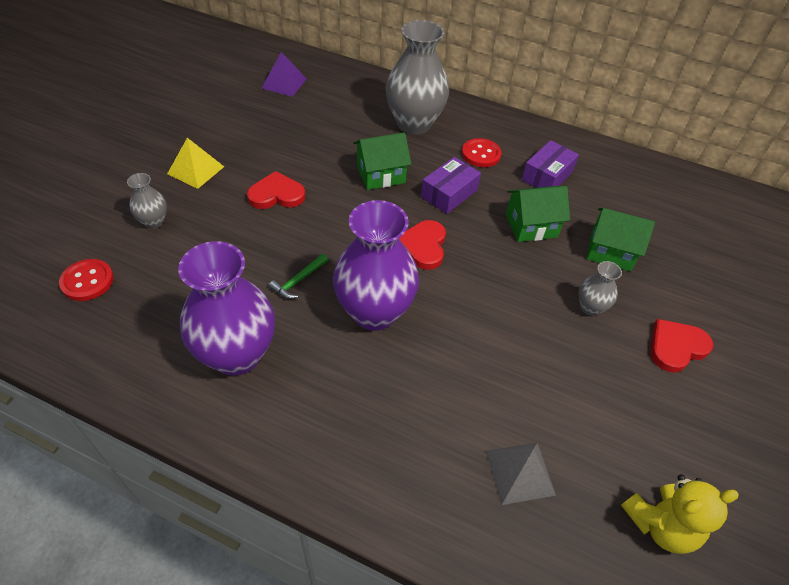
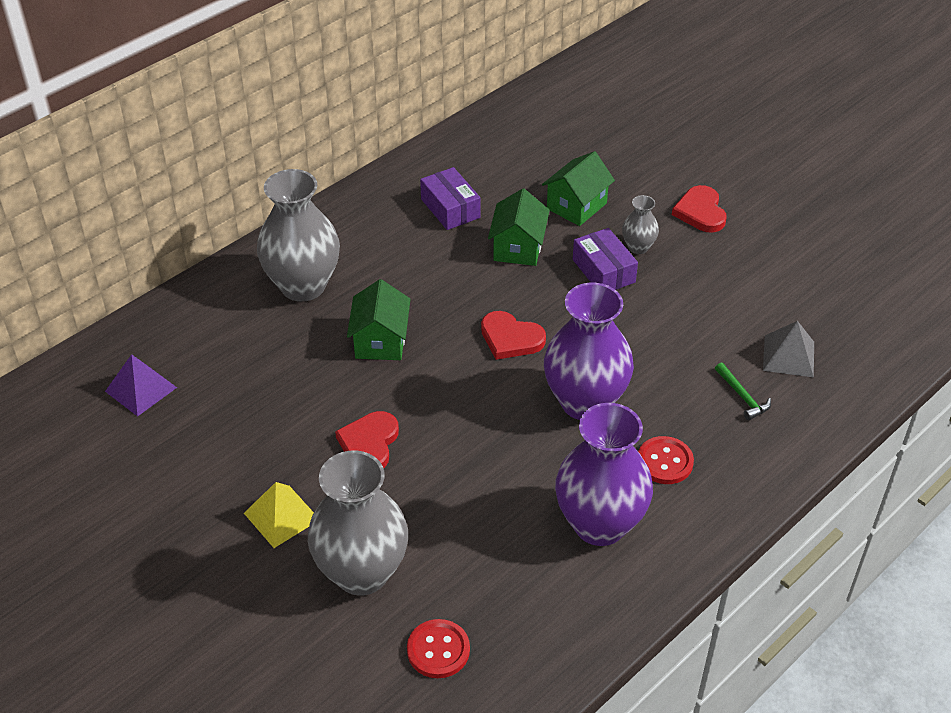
camera: 65 degrees left, 5 degrees down
grey vase [127,173,167,229] -> grey vase [308,451,408,596], size x2.15
green hammer [269,254,328,299] -> green hammer moved to [715,363,771,420]
purple box [421,157,481,214] -> purple box moved to [573,228,638,290]
red button [462,138,502,167] -> red button moved to [638,436,694,484]
yellow teddy bear [621,474,739,554] -> none

